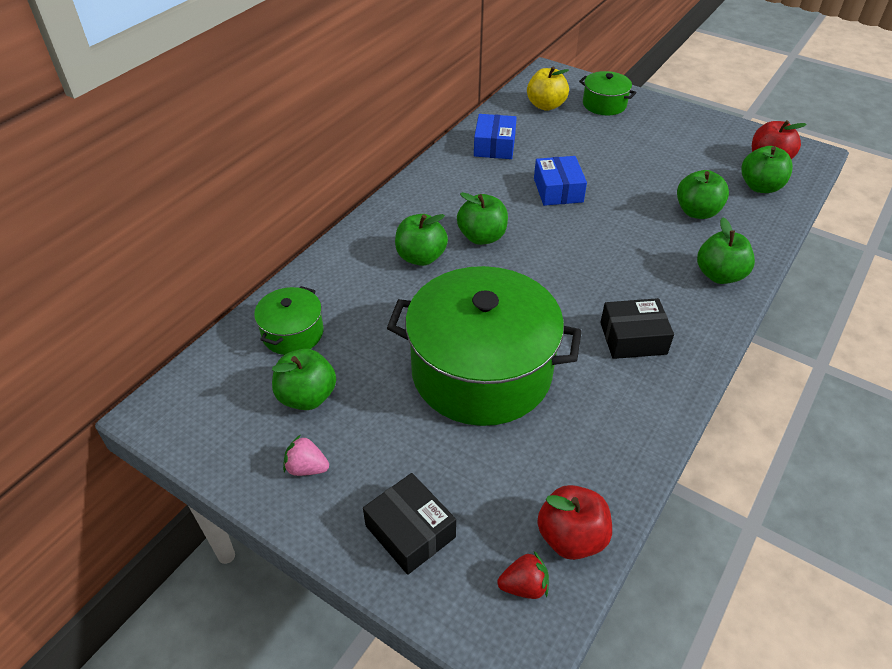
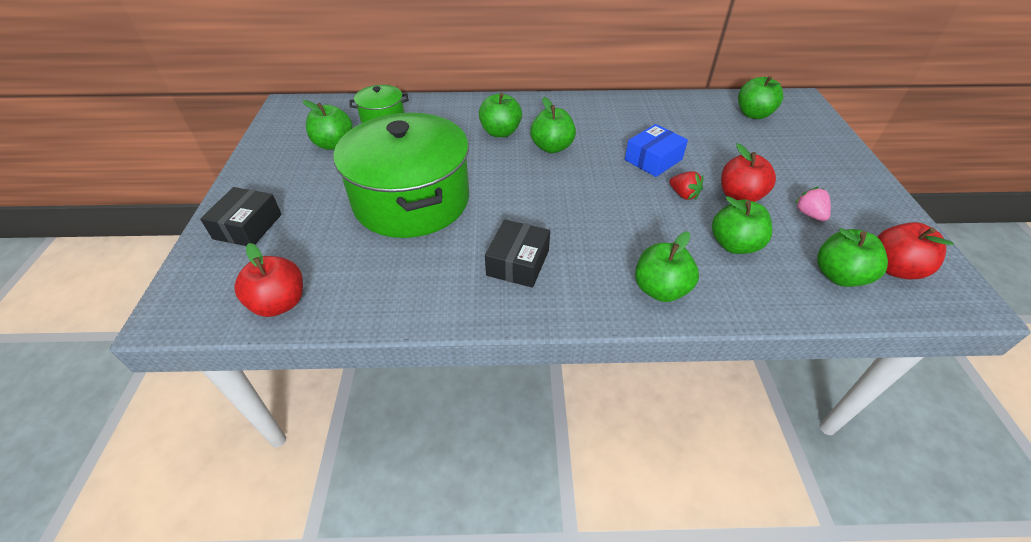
camera: 55 degrees right, 0 degrees up
pink strawberry [283,435,329,476] -> pink strawberry moved to [794,187,831,221]
blue box [474,114,517,159] -> none
red strawberry [497,551,549,599] -> red strawberry moved to [670,171,704,200]
yellow apple [527,67,569,111] -> green apple [738,76,783,119]
green pot [579,71,637,116] -> none
black box [600,298,674,359] -> black box turned 60 degrees clockwise [485,220,550,288]
none -> red apple [721,143,776,202]

